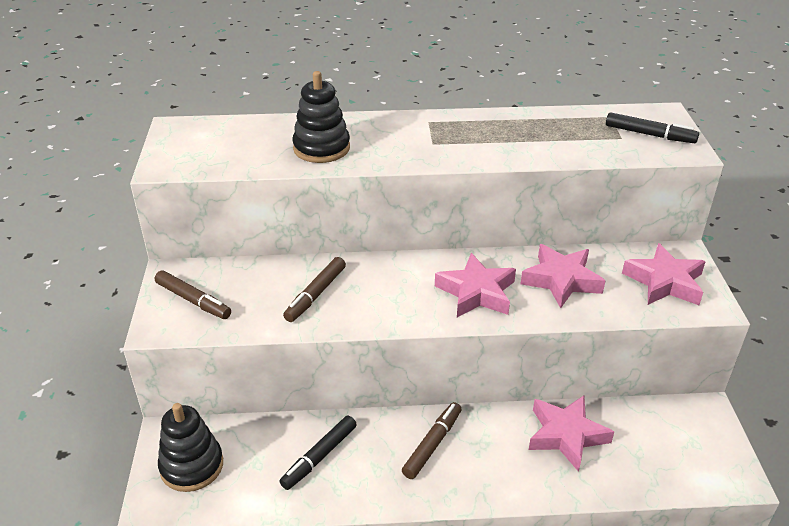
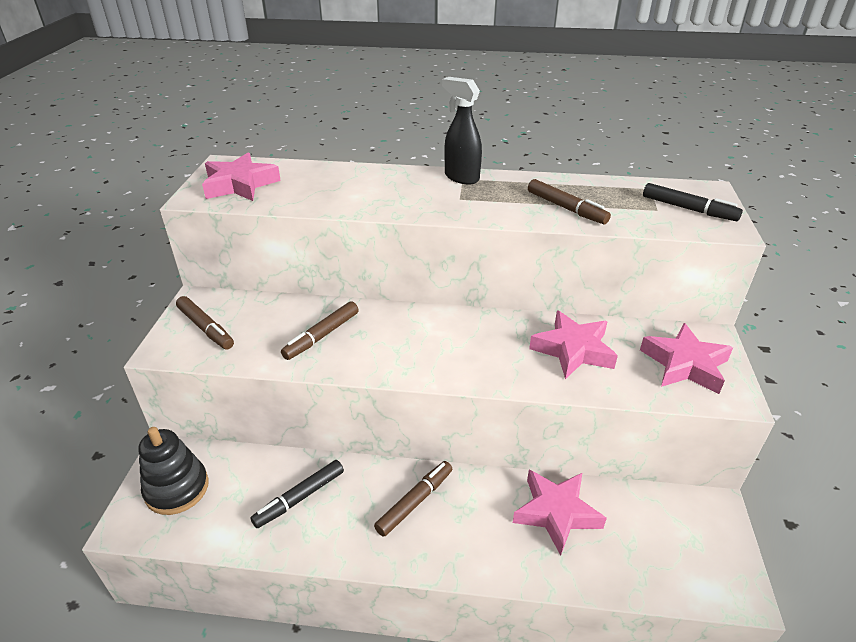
camera: 10 degrees right, 0 degrees up
black stacking toy [293,71,350,163] -> none
pink star [435,253,516,317] -> pink star moved to [202,153,281,201]
none -> black spray bottle [442,77,482,184]
none -> brown marker [528,179,611,224]

